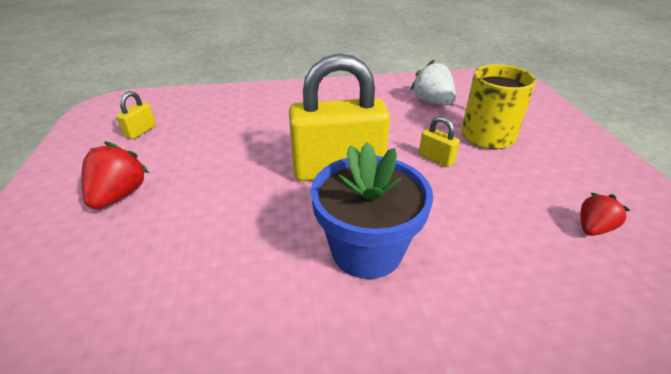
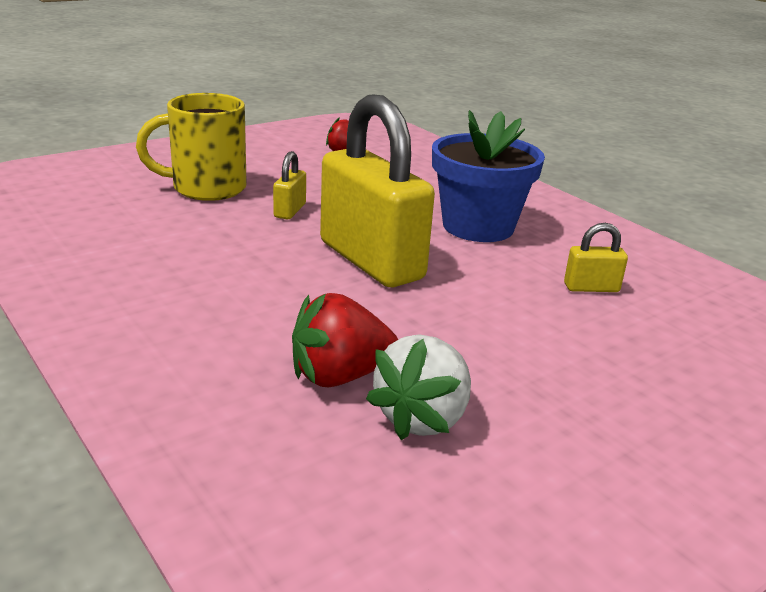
camera: 120 degrees left, 10 degrees down
red strawberry [81,141,149,209] -> red strawberry moved to [292,293,398,387]
yellow padlock [116,91,156,139] -> yellow padlock moved to [564,223,628,292]
white strawberry [410,60,456,105] -> white strawberry moved to [366,334,471,440]

